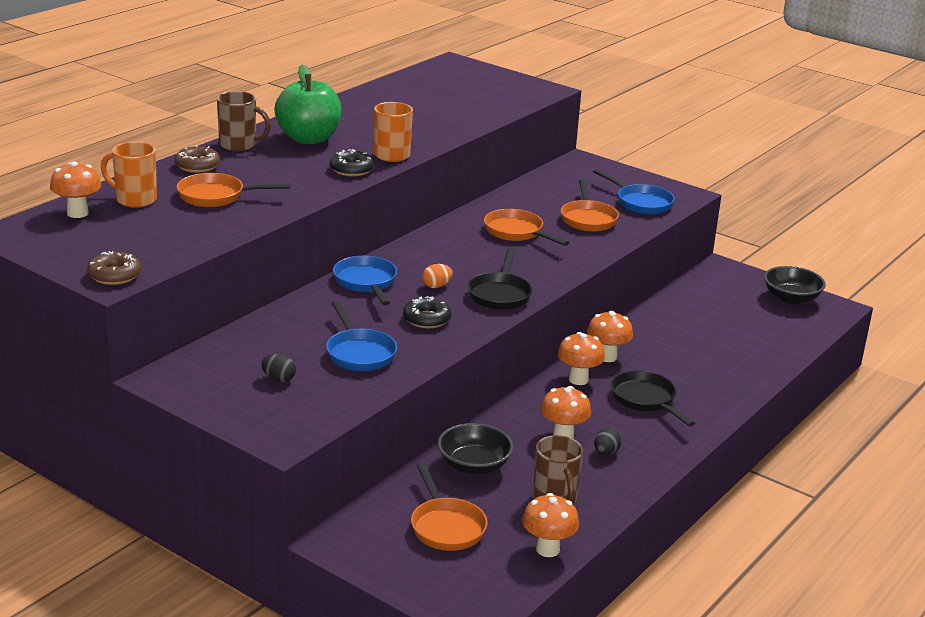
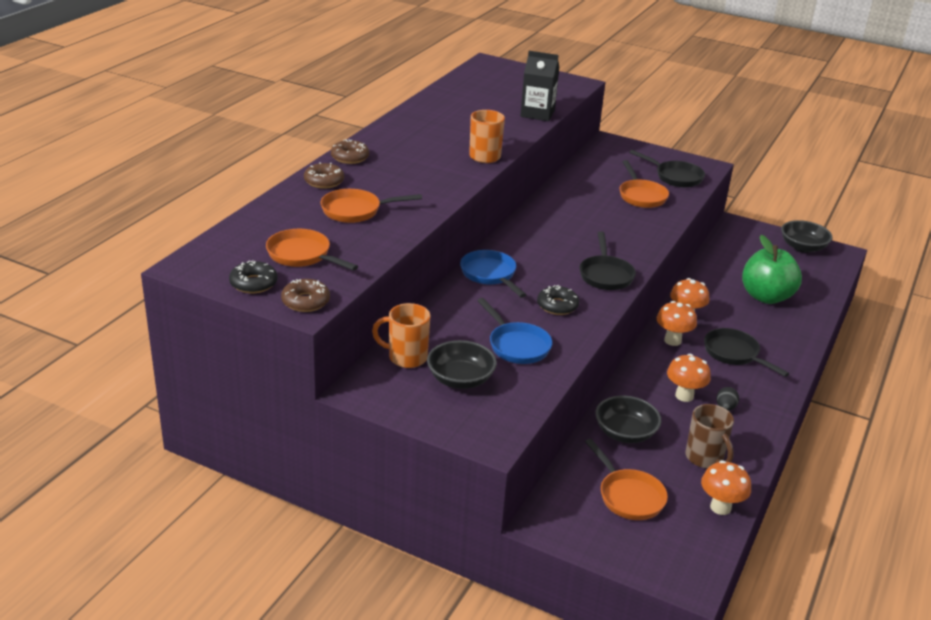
camera: 10 degrees left, 5 degrees up
orange mushroom [50,161,101,218] -> none
orange mug [101,142,157,208] -> orange mug moved to [372,303,431,368]
brown mug [217,91,271,151] -> brown donut [331,139,369,164]
black egg [261,354,296,382] -> black bowl [427,340,497,389]
green apple [274,64,341,144] -> green apple moved to [742,235,802,304]
black donut [330,149,374,176] -> black donut moved to [229,260,277,293]
orange egg [422,264,453,288] -> none
orange pan [484,209,569,246] -> orange pan moved to [266,229,358,271]
blue pan [593,169,675,214] -> black pan [629,150,705,187]
none -> black carton [520,51,559,121]

